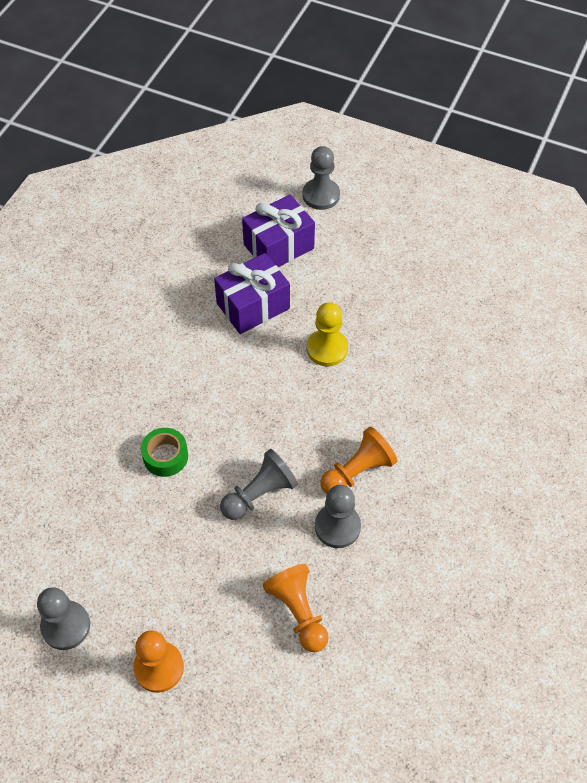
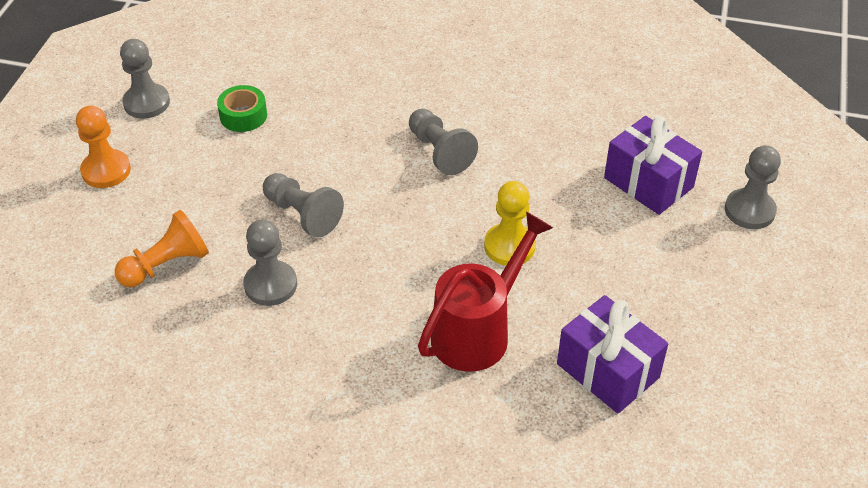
camera: 80 degrees right, 10 degrees down
green tape [141,428,188,477] -> green tape moved to [217,85,267,132]
purple gift [214,253,290,334] -> purple gift moved to [557,295,668,414]
orange pawn [320,427,397,494] -> none
none -> grey pawn [409,109,478,175]
none -> red watering can [418,212,553,372]

